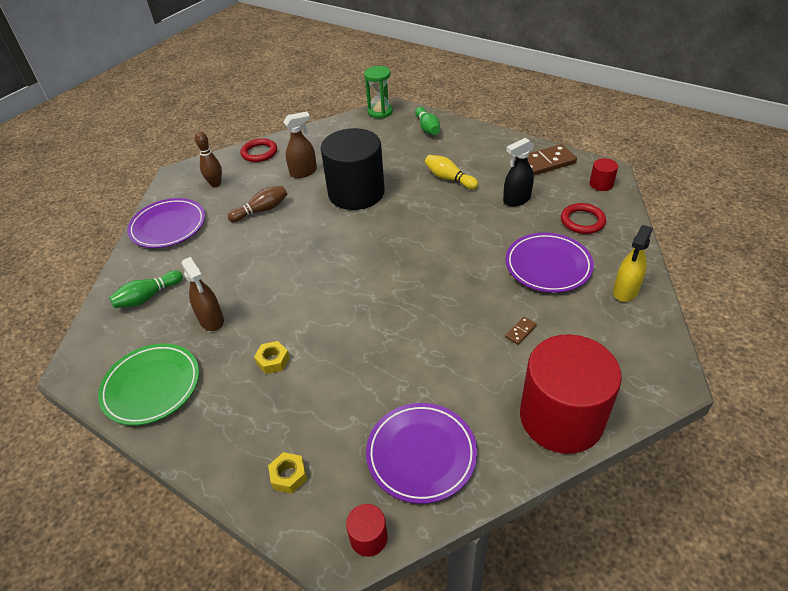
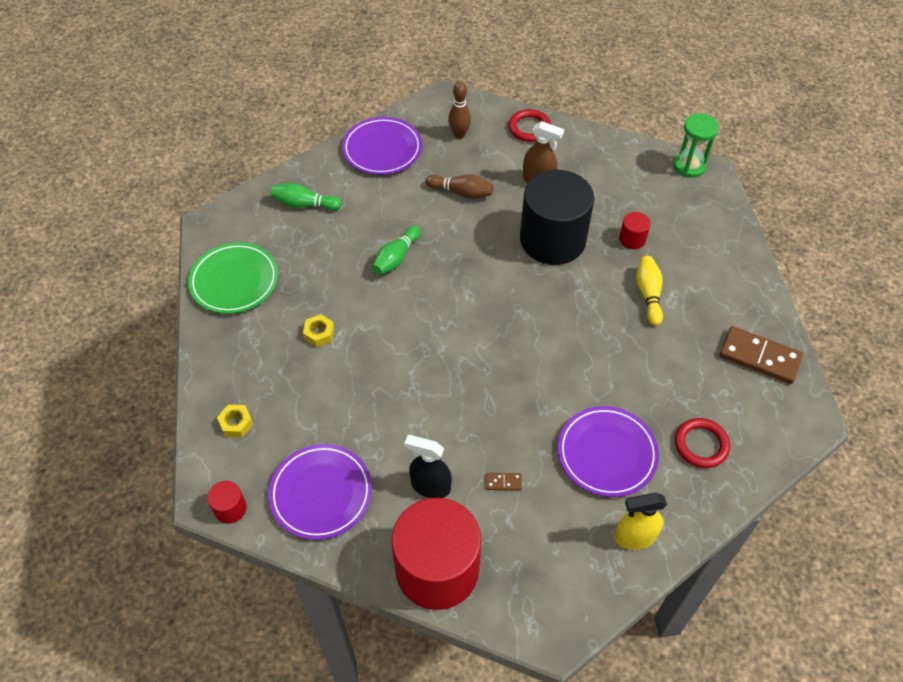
camera: 45 degrees right, 10 degrees up
brown spray bottle [181,257,224,331] -> none
green bowling pin [415,107,440,135] -> green bowling pin moved to [372,226,421,275]
black spray bottle [503,138,534,207] -> black spray bottle moved to [404,435,452,498]
red cylinder [590,158,618,191] -> red cylinder moved to [619,212,650,249]

